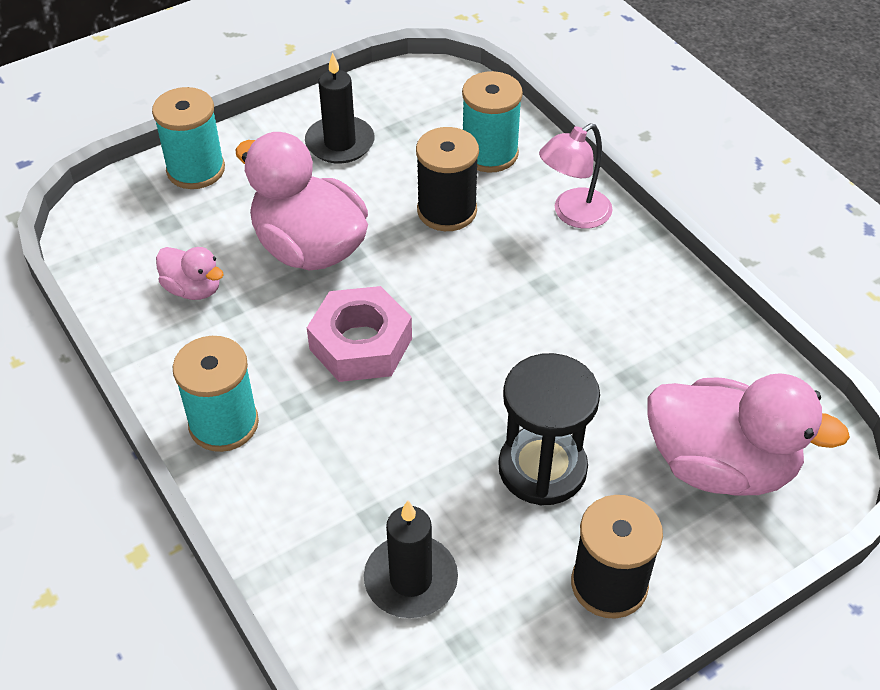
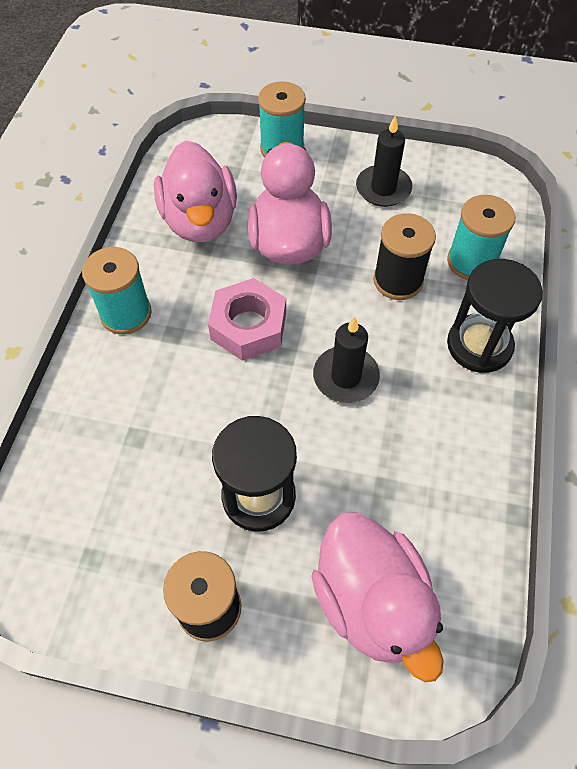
camera: 45 degrees right, 10 degrees up
pink duck [156,247,224,300] -> pink duck [154,141,237,242], size x2.01
black candle [364,501,458,618] -> black candle moved to [313,317,380,403]
pink lamp [539,123,612,229] -> black hourglass [447,259,543,373]

